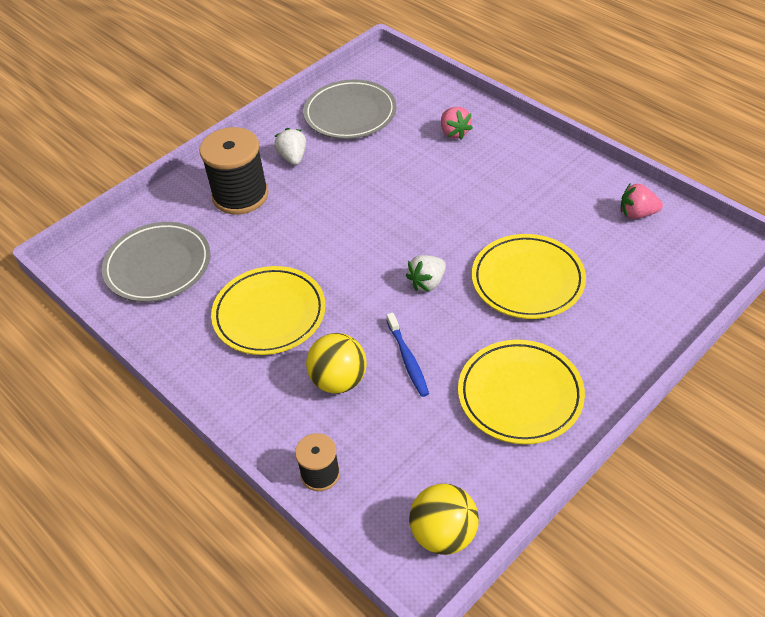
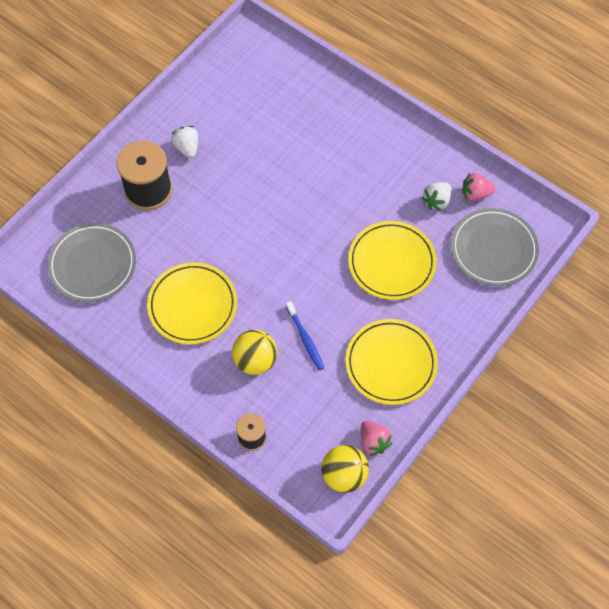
camera: 10 degrees left, 15 degrees up
grey plate [303,79,396,139] -> grey plate moved to [451,208,539,286]
white strawberry [406,255,446,292] -> white strawberry moved to [422,182,451,211]
pink strawberry [441,107,473,140] -> pink strawberry moved to [361,421,393,456]

